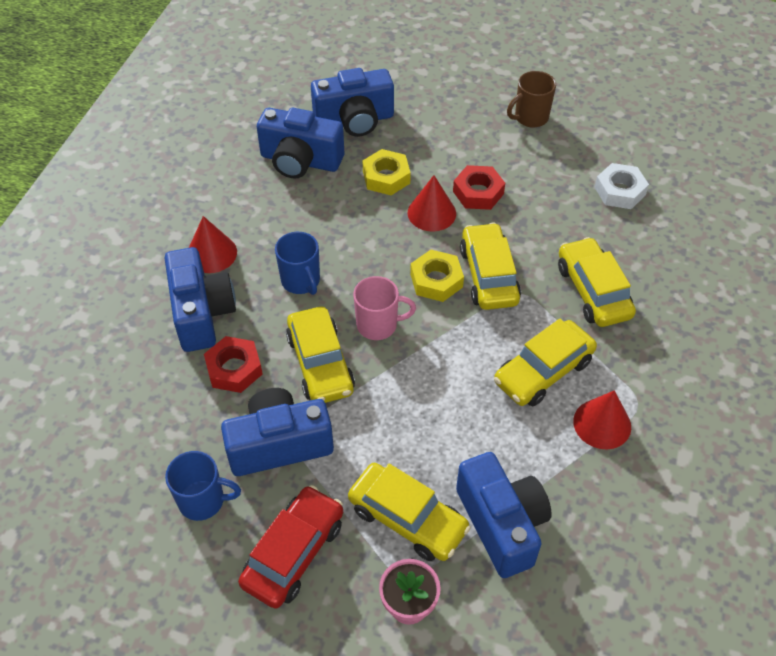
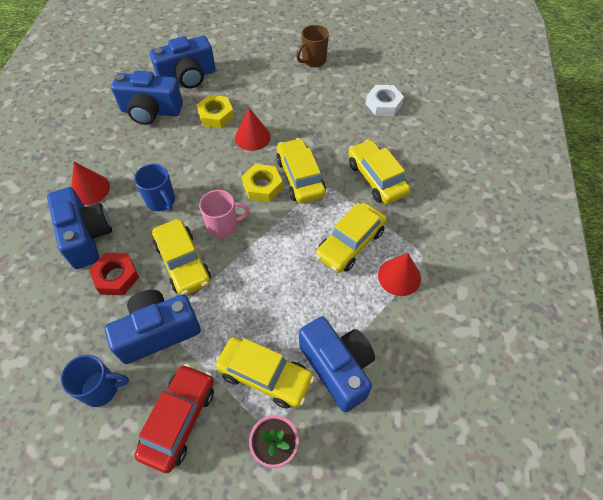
camera: 10 degrees left, 5 degrees up
red nut [453,165,505,210] -> none

